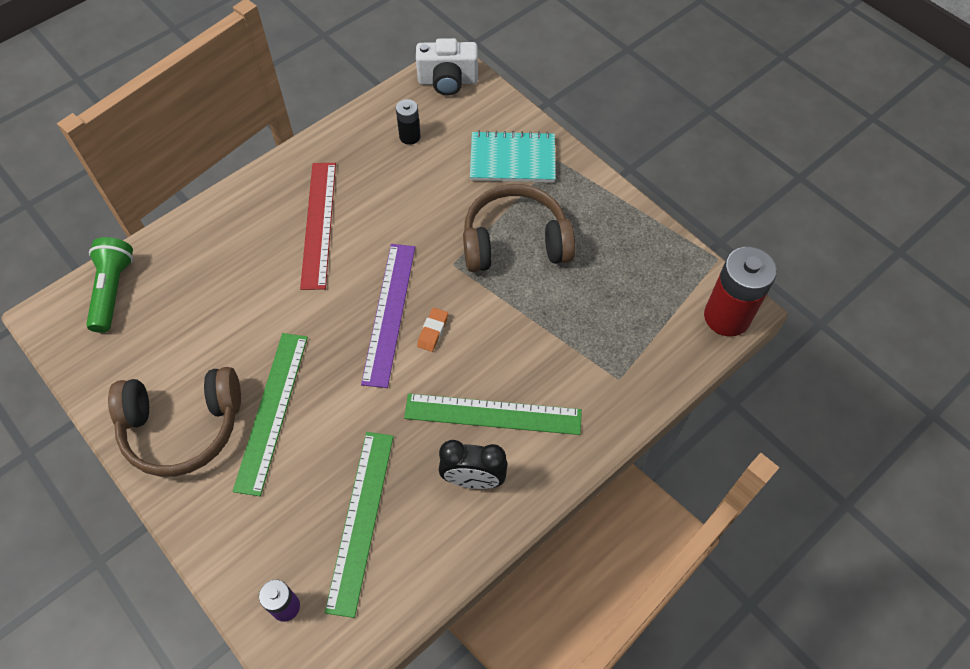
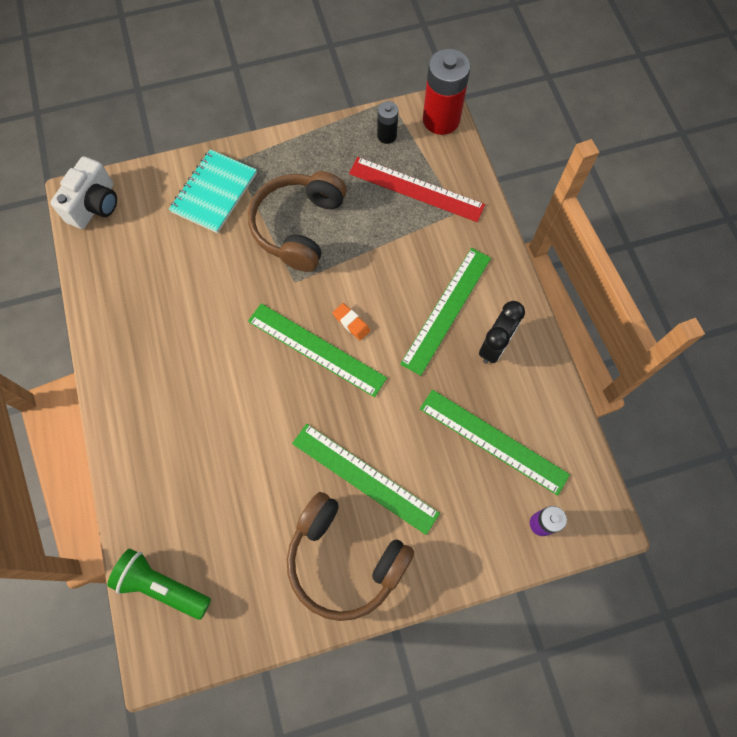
camera: 65 degrees left, 10 degrees up
brown headphones [108,367,241,477] -> brown headphones turned 105 degrees clockwise [287,492,414,621]
red ruler [300,163,336,290] -> red ruler moved to [349,157,485,222]
purple ruler [361,244,415,388] -> green ruler [248,303,387,397]
black battery [396,99,421,145] -> black battery moved to [377,101,398,144]

